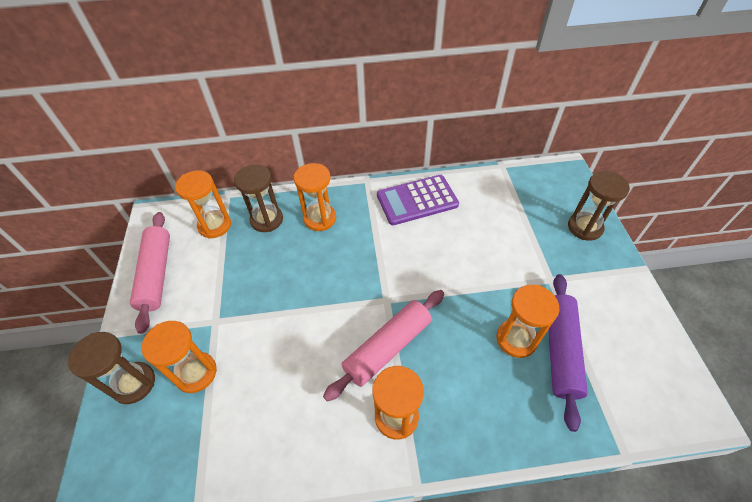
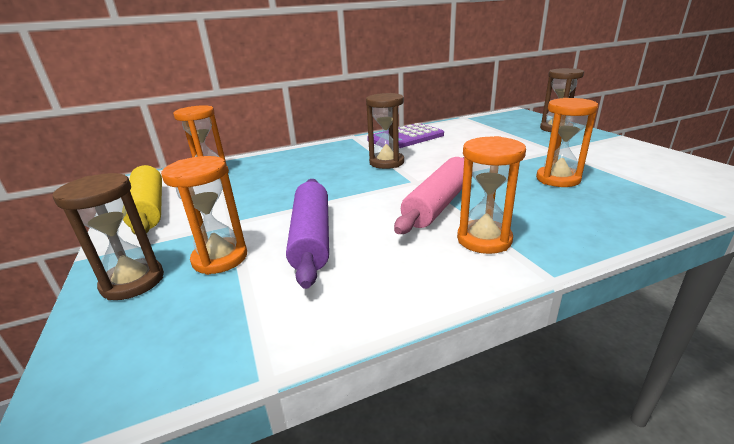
camera: 15 degrees left, 25 degrees down
pink rolling pin [130,212,170,334] -> yellow rolling pin [123,165,162,235]
brown hourglass [234,165,283,232] -> brown hourglass moved to [366,93,404,169]
orange hourglass [294,163,336,231] -> none
purple rolling pin [548,274,588,432] -> purple rolling pin moved to [286,179,329,289]

